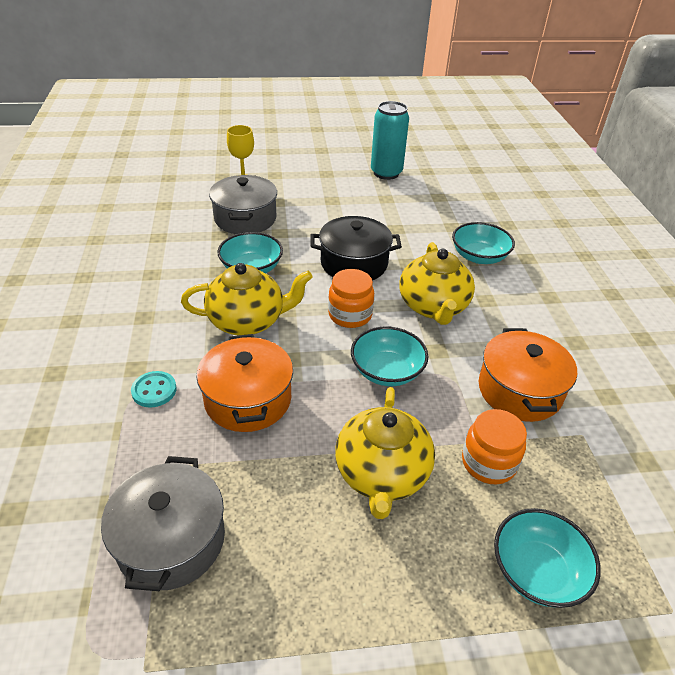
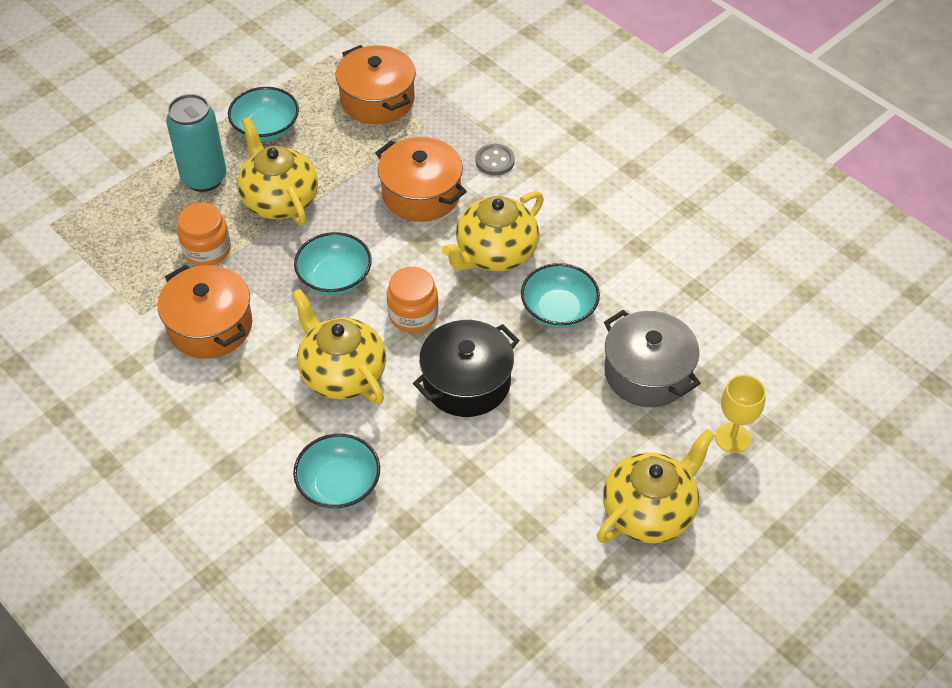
camera: 145 degrees right, 10 degrees up
grey pot [101,456,225,591] -> orange pot [336,45,416,124]
turquoise button [131,371,177,407] -> grey button [476,144,515,176]
turquoise can [371,101,409,180] -> turquoise can moved to [166,94,226,192]
turquoise bowl [494,508,601,608] -> turquoise bowl moved to [228,87,299,142]
none -> yellow teapot [597,429,715,543]

